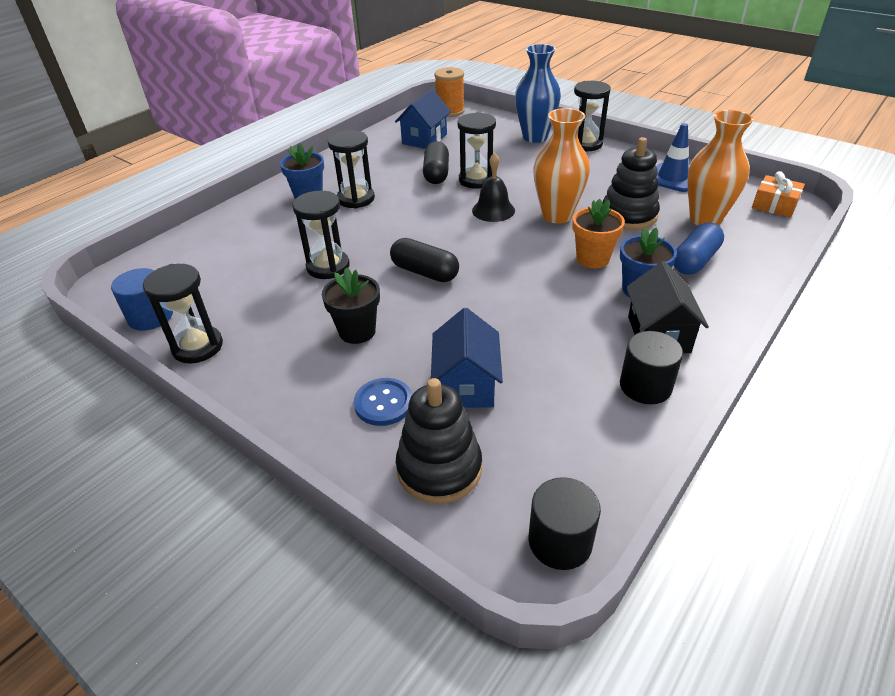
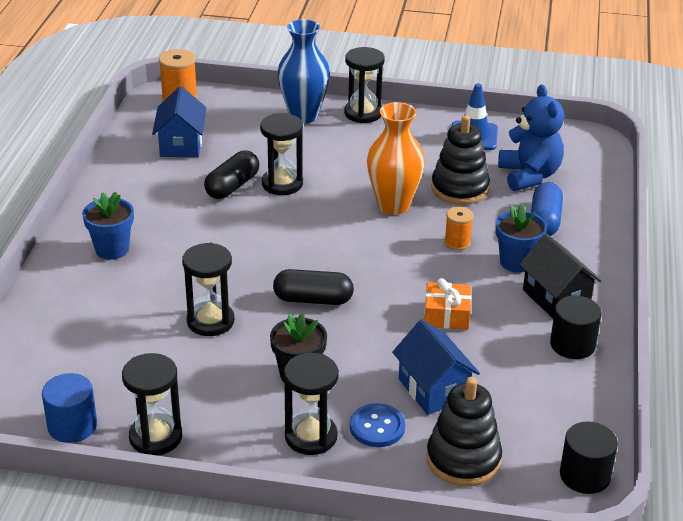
camera: 30 degrees left, 5 degrees down
black hourglass [328,130,375,208] -> black hourglass moved to [284,353,339,455]
black capsule [423,141,449,184] -> black capsule turned 60 degrees clockwise [204,150,260,199]
black bell [472,153,515,222] -> none
orange flower pot [573,199,625,268] -> orange spool [444,207,473,251]
orange vase [687,110,754,226] -> blue teddy bear [498,84,564,191]
orange gift [752,171,805,218] -> orange gift moved to [424,278,471,330]

